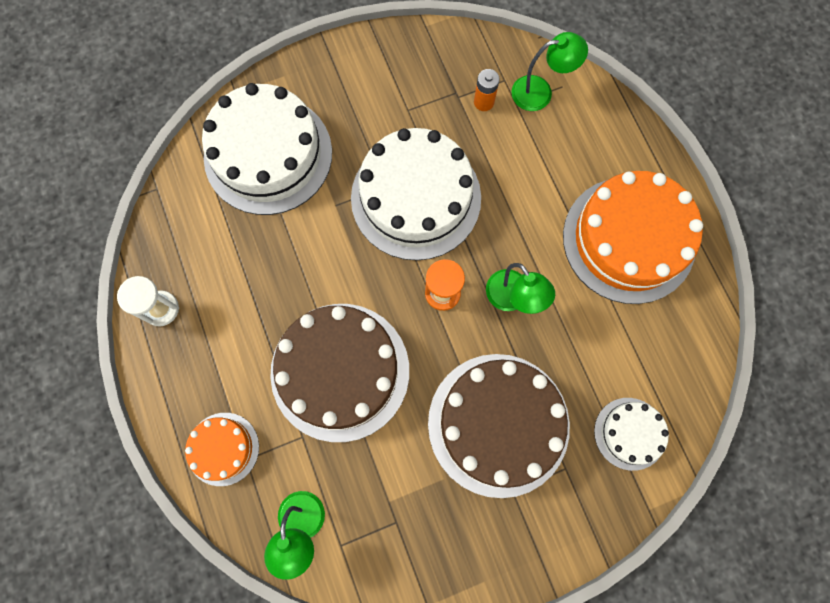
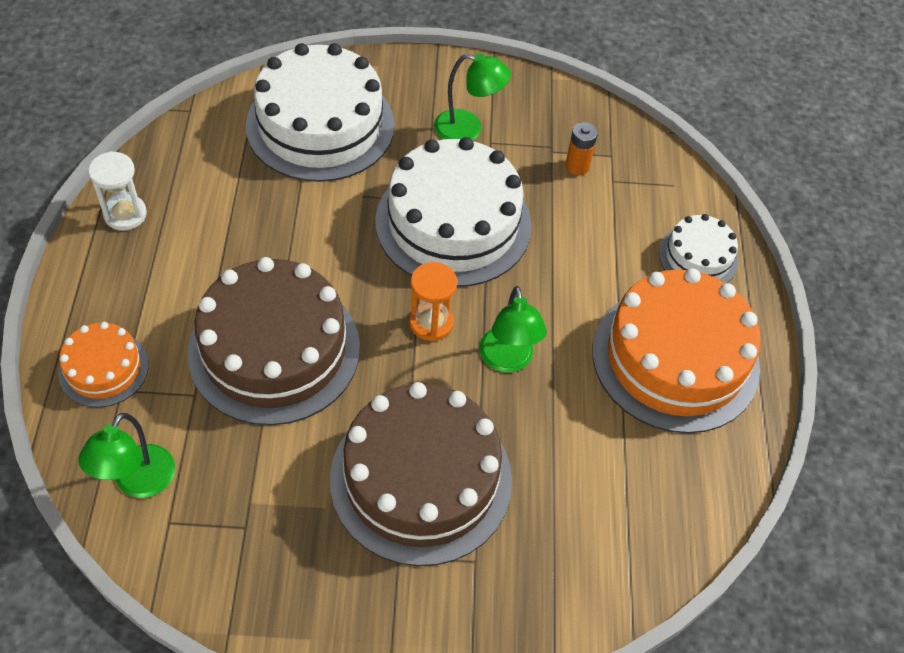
camera: 20 degrees right, 20 degrees down
green lamp [511,32,588,111] -> green lamp moved to [434,53,511,140]
white cake [594,398,669,471] -> white cake moved to [659,214,738,283]

